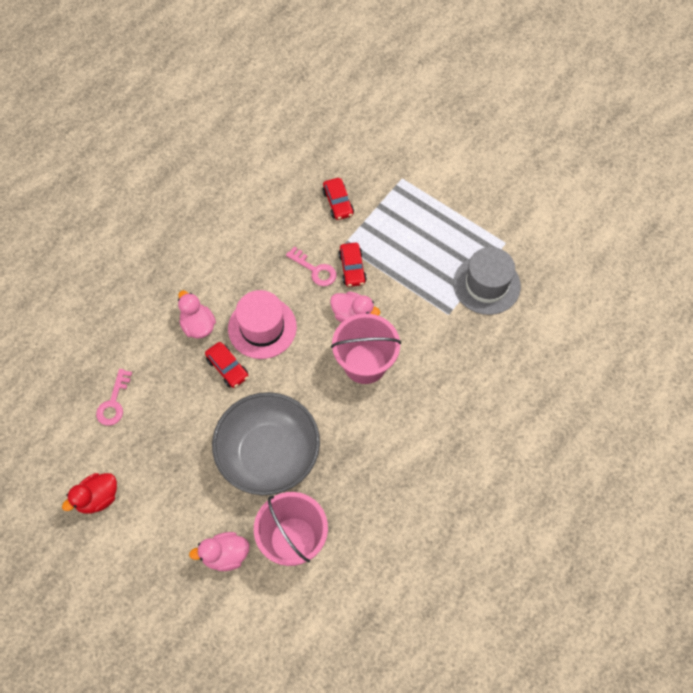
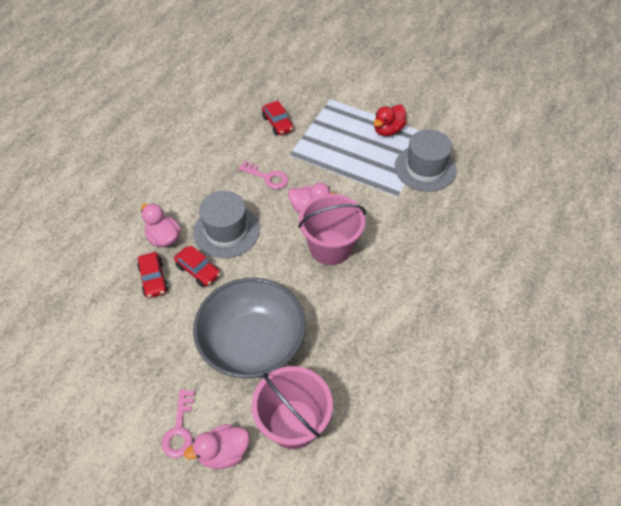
camera: 10 degrees left, 10 degrees down
red duck [62,473,117,514] -> red duck moved to [374,105,407,136]
pink key [96,369,132,426] -> pink key moved to [161,389,195,458]
pink hat [228,290,297,359] -> grey hat [193,191,260,258]
red car [338,242,367,287] -> red car moved to [137,252,168,298]

